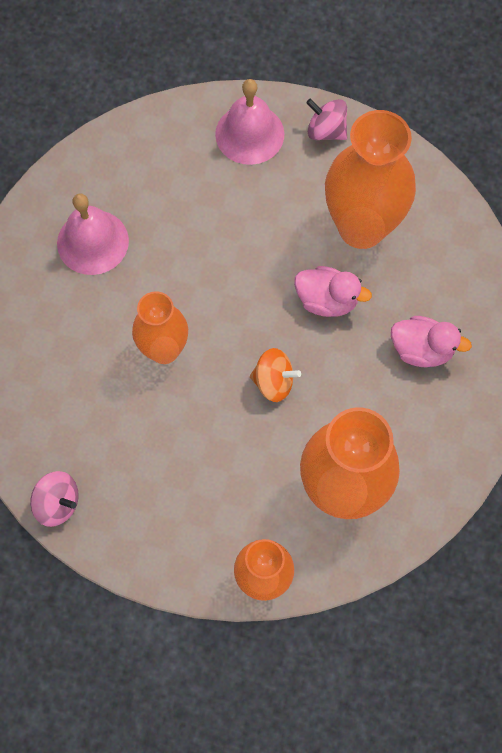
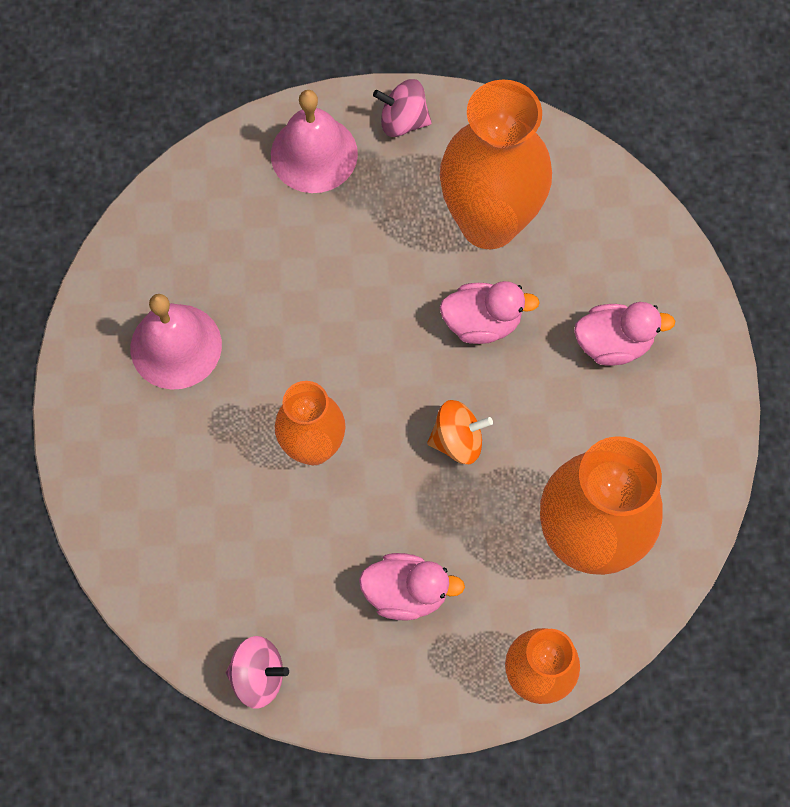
camera: 20 degrees left, 0 degrees up
none -> pink duck [359,553,465,621]

